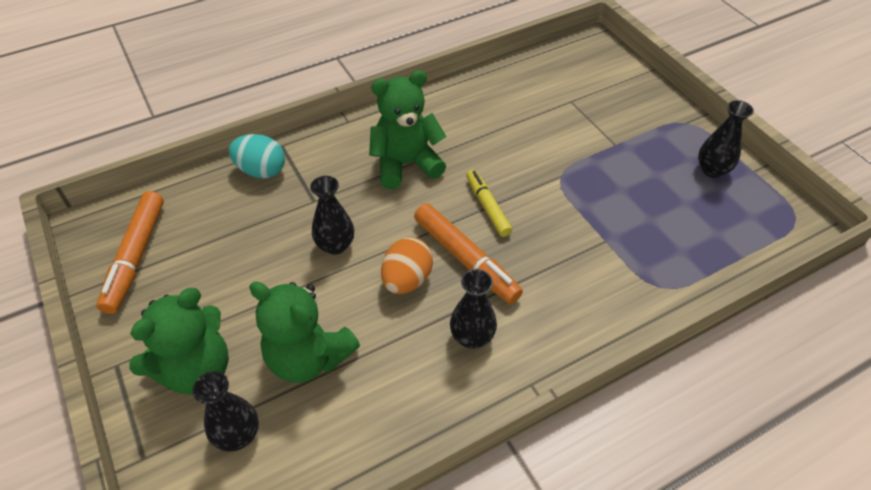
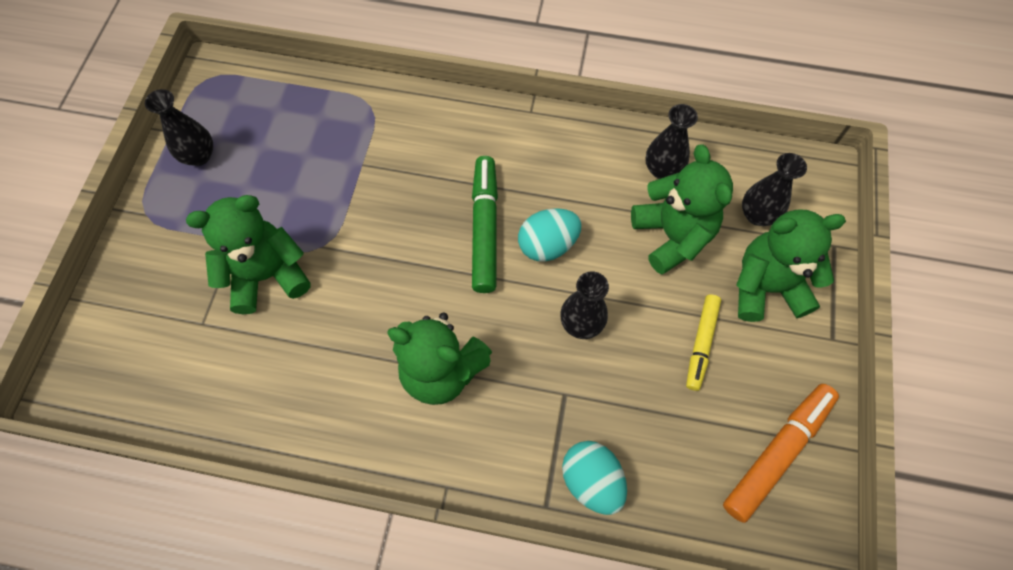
camera: 140 degrees left, 15 degrees up
orange egg [381,237,433,294] -> turquoise egg [518,208,582,262]
orange marker [414,203,523,304] -> green marker [472,156,498,293]
black vase [450,269,497,349] -> black vase moved to [645,104,698,179]
yellow marker [466,170,512,237] -> yellow marker moved to [686,294,721,391]
none -> green teddy bear [186,195,311,314]

